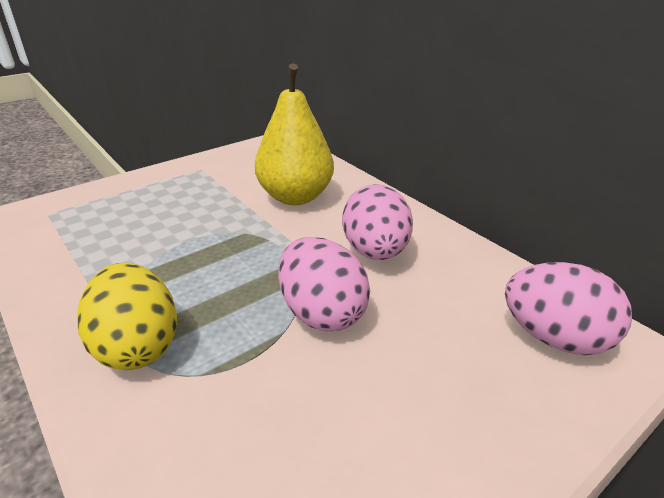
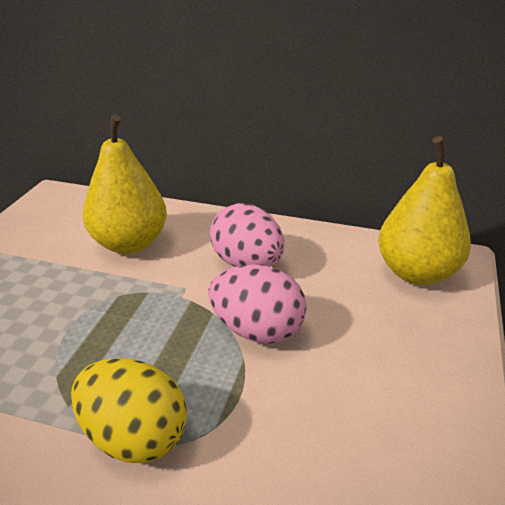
camera: 35 degrees left, 0 degrees up
pink egg [505,262,632,355] -> yellow pear [378,136,471,285]

